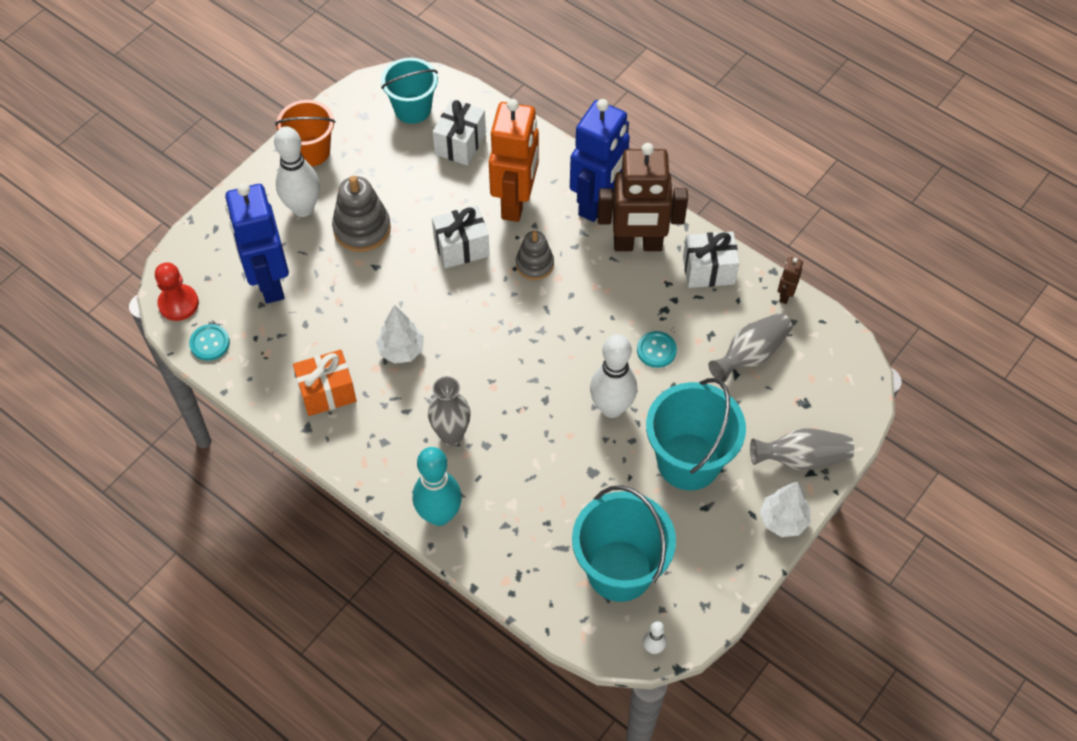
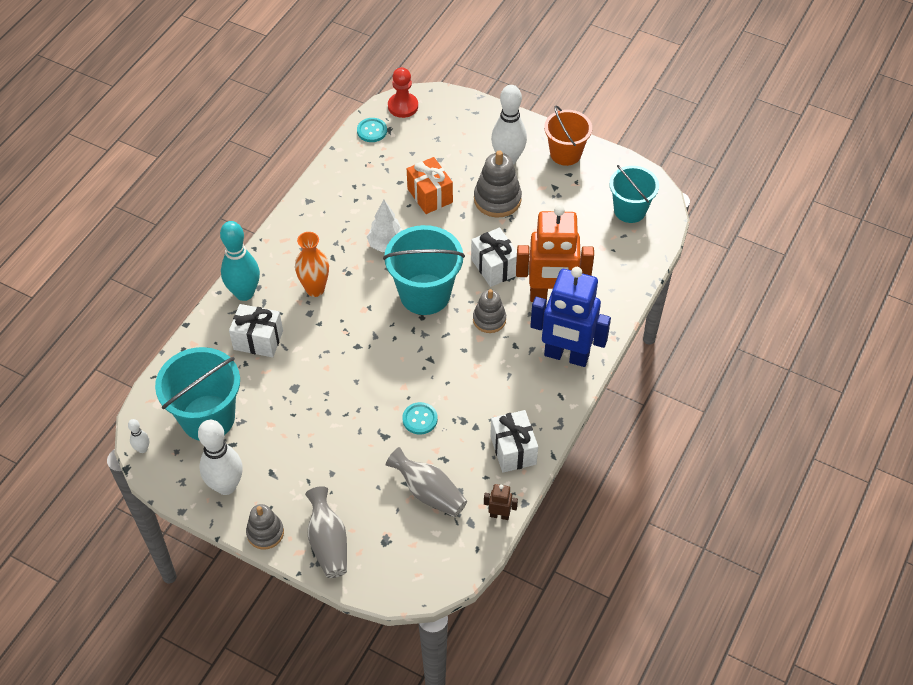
camera: 80 degrees right, 5 degrees down
blue robot [225,183,289,304] -> none
orange gift [293,350,357,416] -> orange gift moved to [407,157,453,214]
grey vase [428,376,471,446] -> orange vase [295,232,329,297]
white gift [433,99,486,165] -> white gift moved to [229,304,283,357]
white bowling pin [590,334,637,418] -> white bowling pin moved to [198,420,243,495]
brown robot [598,143,688,251] -> none
turquoise bucket [646,378,746,490] -> turquoise bucket moved to [383,225,465,315]
white tree [760,481,810,537] -> grey stacking toy [246,504,284,550]

